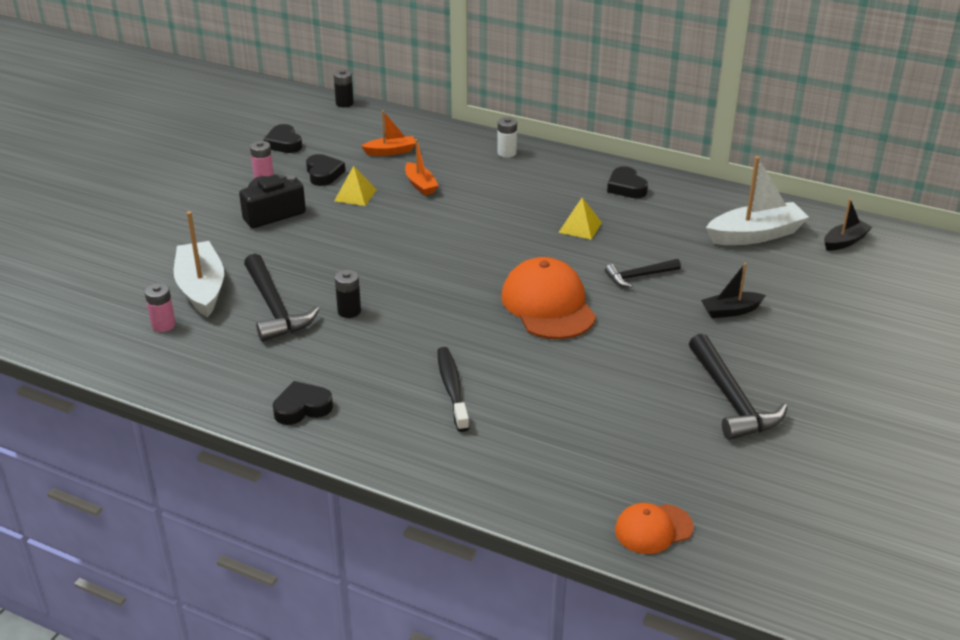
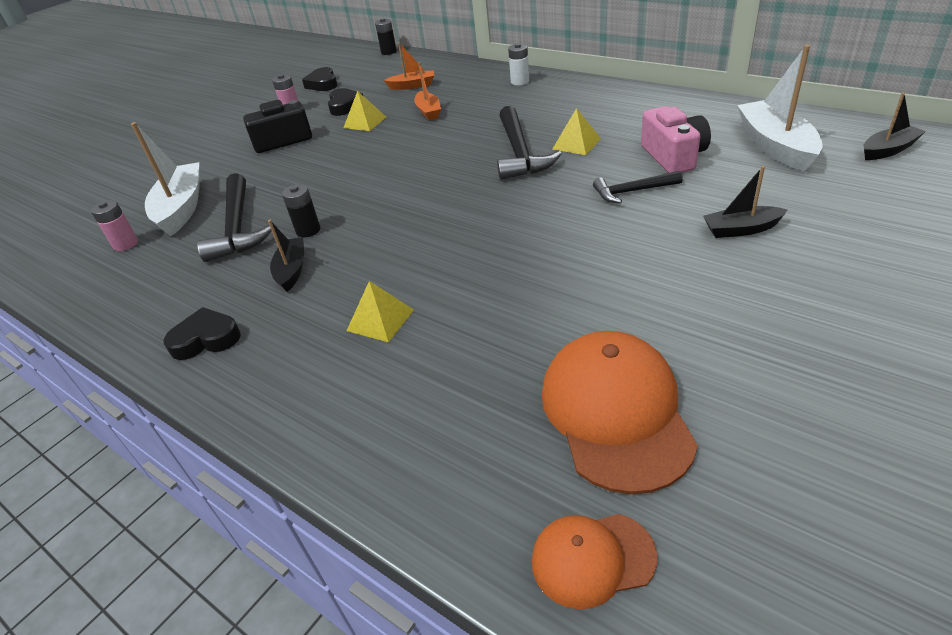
camera: 15 degrees right, 5 degrees up
black toothbrush [437,347,469,432] -> yellow pyramid [347,281,414,342]
orange cap [501,257,596,339] -> orange cap moved to [542,331,698,494]
black heart [607,166,648,198] -> none
black hammer [689,334,787,440] -> black hammer moved to [497,106,562,180]
white boat [706,156,809,245] -> white boat turned 90 degrees counterclockwise [737,45,823,171]
none -> black boat [268,220,304,292]
none -> pink camera [641,106,711,173]

